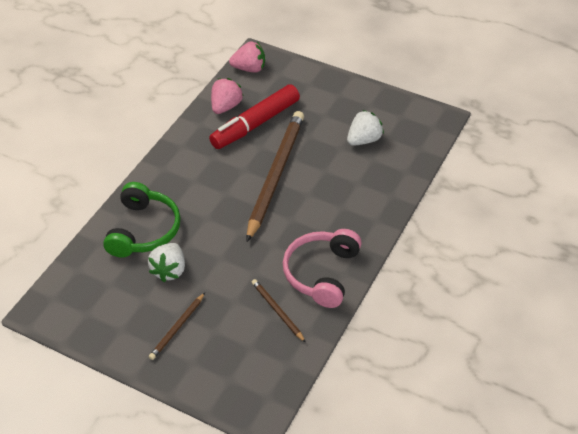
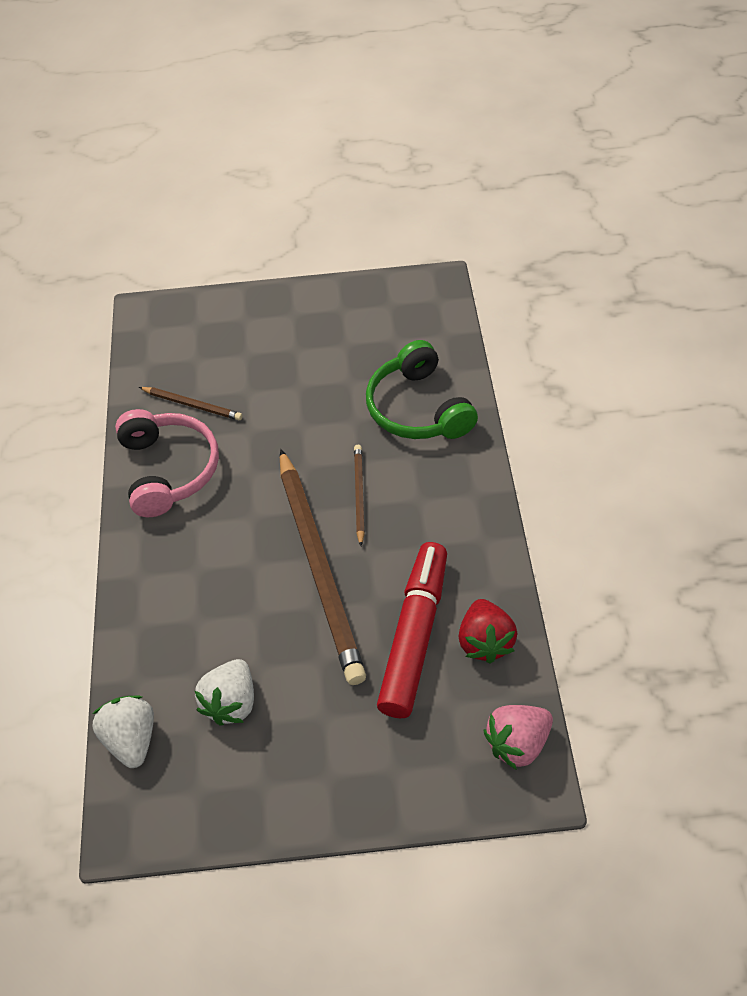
camera: 150 degrees right, 5 degrees up
white strawberry [148,243,185,282] -> white strawberry moved to [92,696,154,768]
brown pencil [149,293,205,360] -> brown pencil moved to [354,445,365,546]
pink strawberry [211,78,244,114] -> red strawberry [459,599,518,663]

